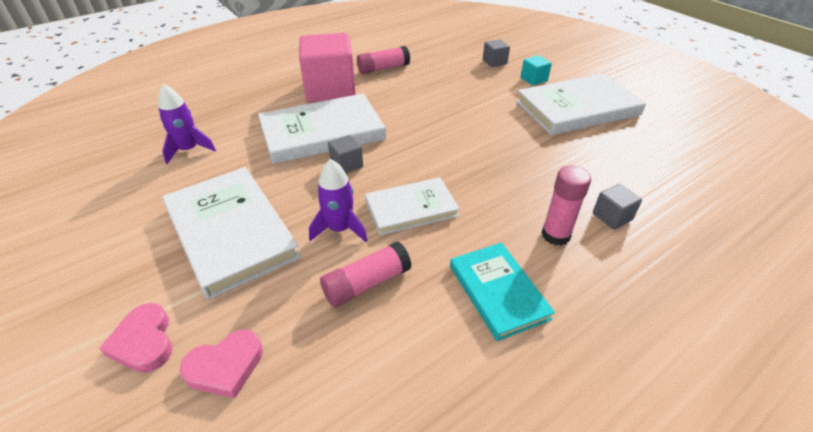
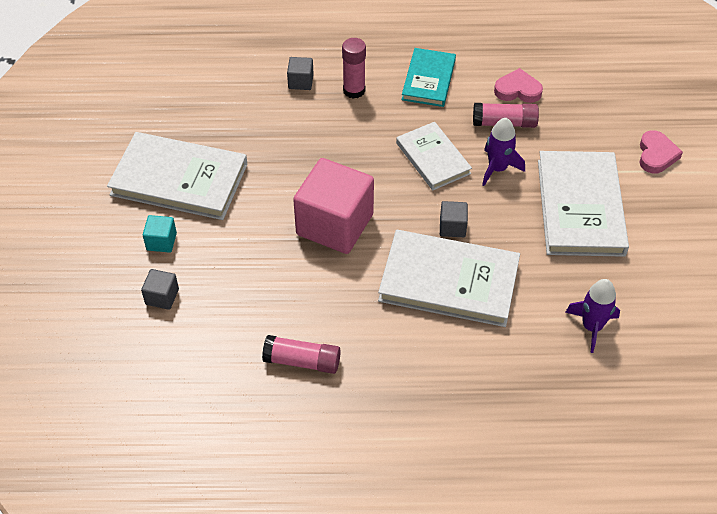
camera: 145 degrees left, 10 degrees up
pink heart [180,329,263,398] -> pink heart moved to [494,68,543,103]
pink cube [299,33,356,102] -> pink cube moved to [293,158,374,254]
white book [365,177,460,235] -> white book turned 45 degrees clockwise [396,122,472,190]

